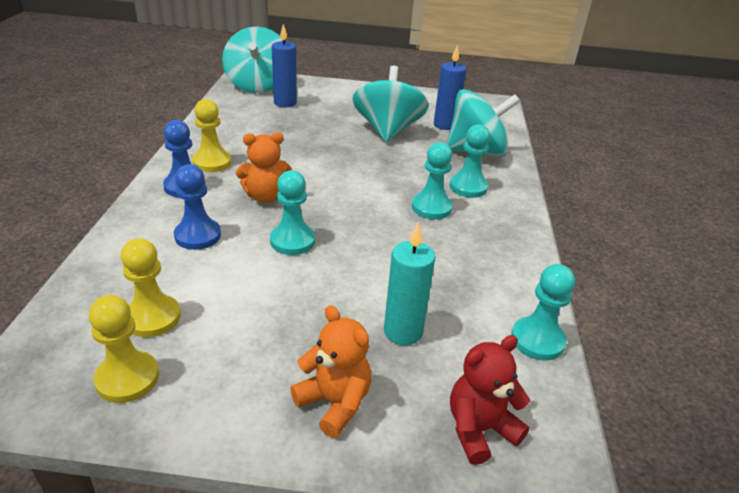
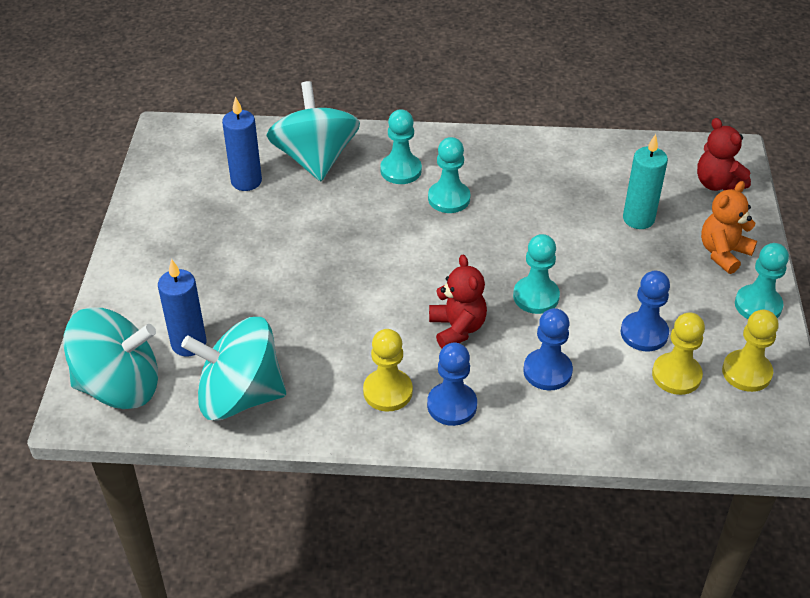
camera: 90 degrees left, 10 degrees up
orange teddy bear [236,132,292,203] -> red teddy bear [429,255,487,348]
turquoise spinning top [353,66,429,142] -> turquoise spinning top moved to [181,317,286,421]
turquoise pawn [511,264,575,360] -> turquoise pawn moved to [735,243,789,319]
none -> blue pawn [621,271,670,351]

